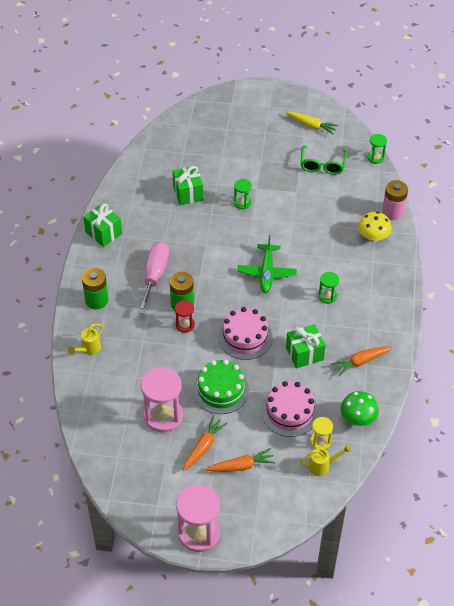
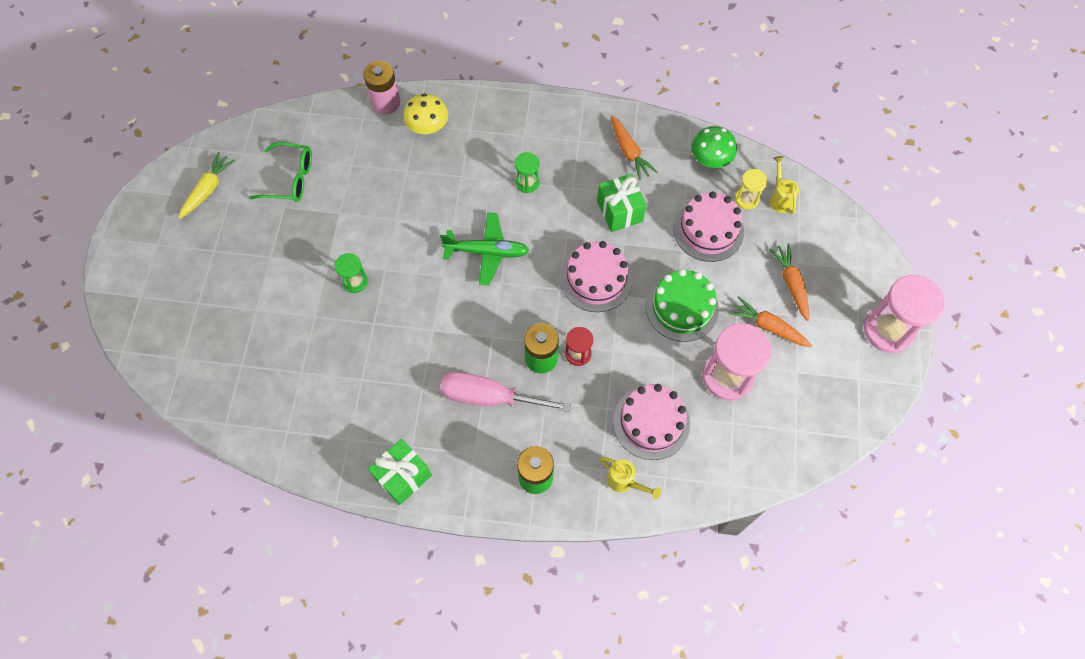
camera: 90 degrees left, 15 degrees up
green gift [172,166,203,205] -> none
green hourglass [367,134,387,164] -> none
none -> pink cake [613,384,690,460]

